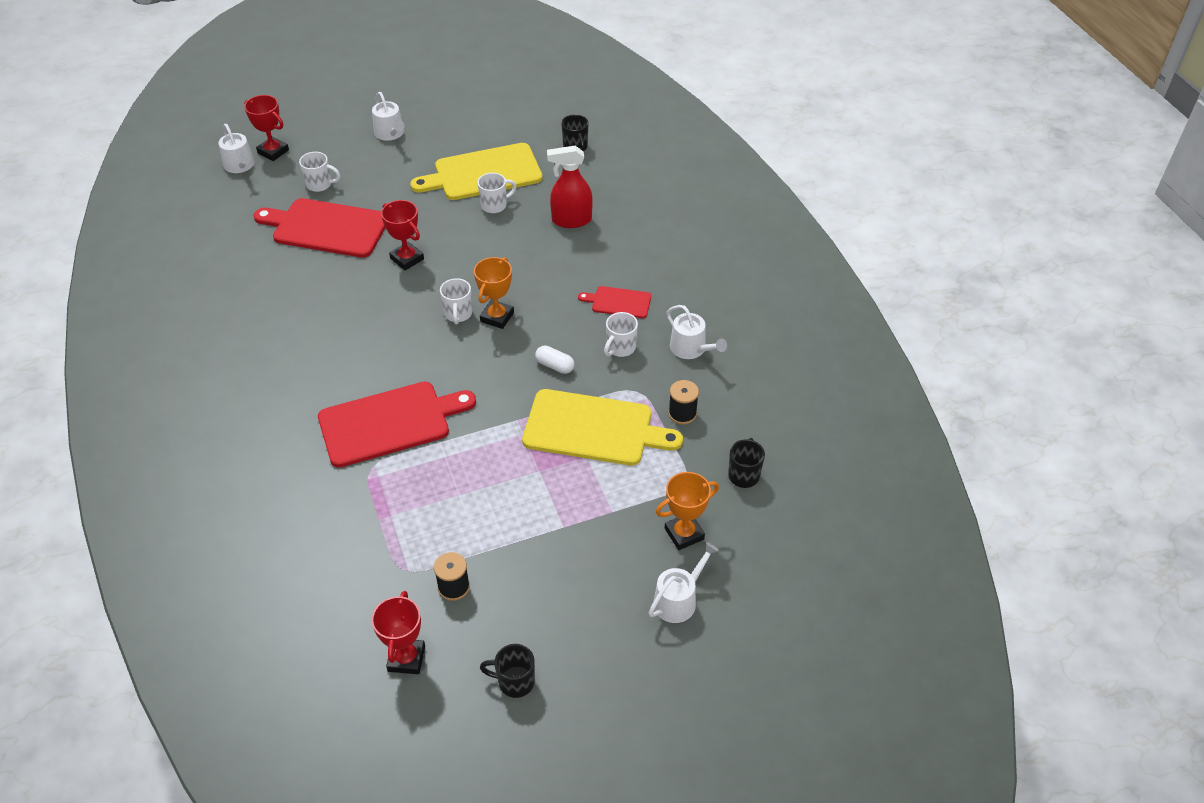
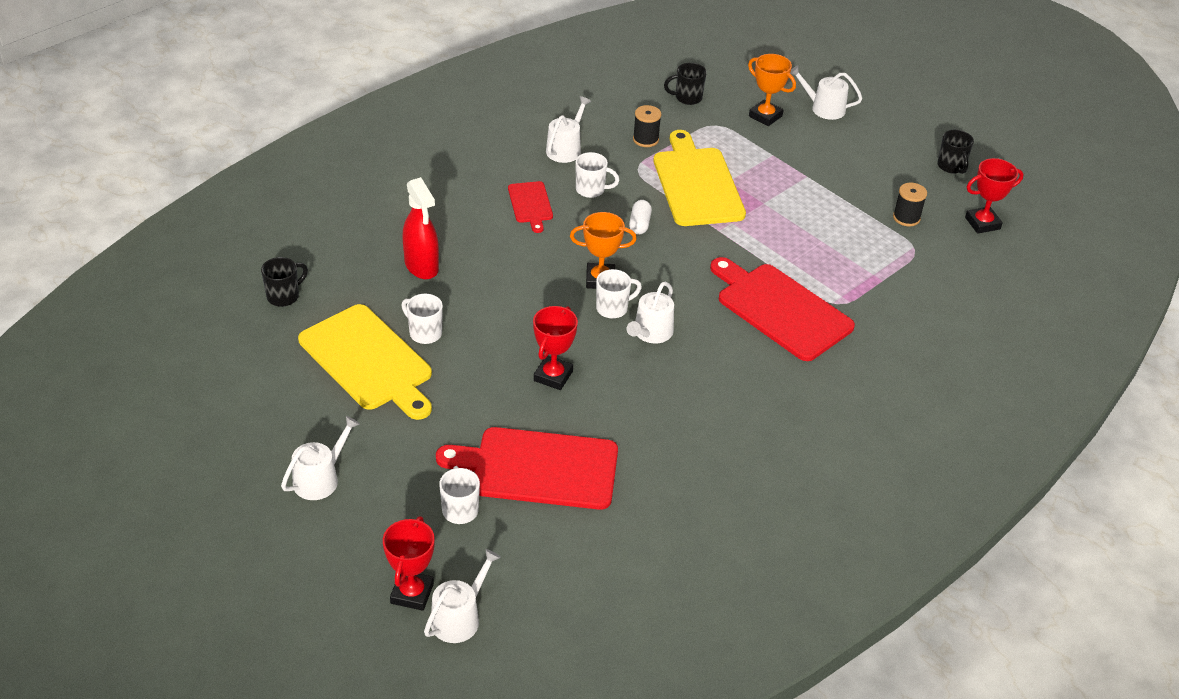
camera: 115 degrees left, 5 degrees down
red cutting board [253,198,385,258] -> red cutting board turned 105 degrees clockwise [436,427,618,510]
none -> white watering can [627,282,674,343]

